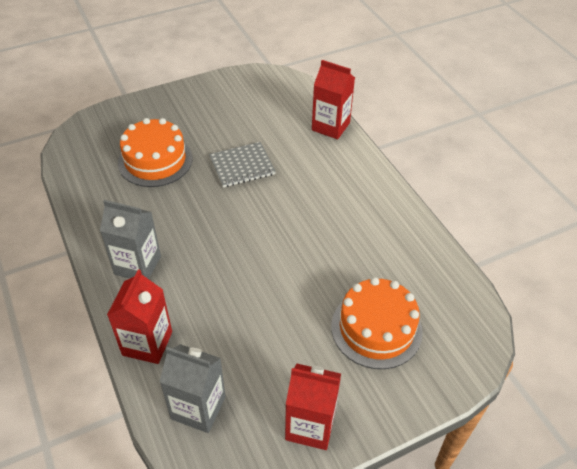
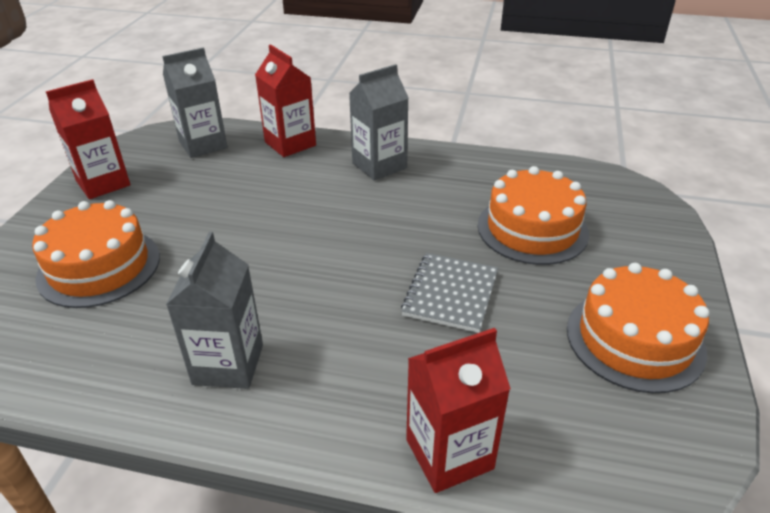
camera: 130 degrees right, 10 degrees down
none -> grey carton [166,232,263,389]
none -> orange cake [567,263,710,393]

